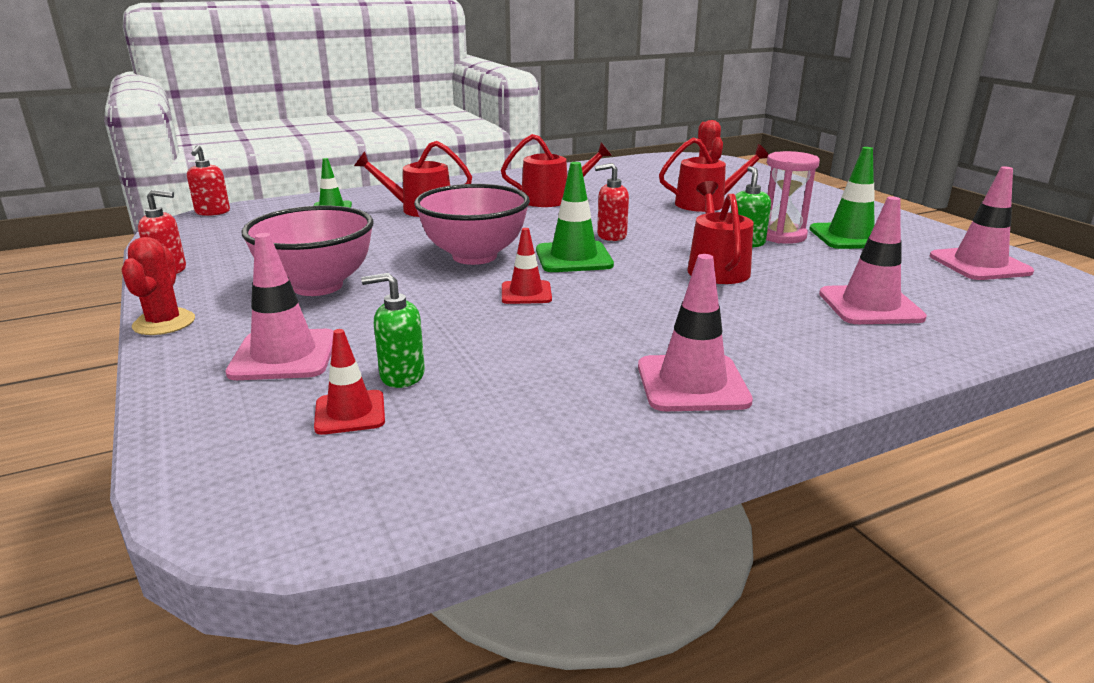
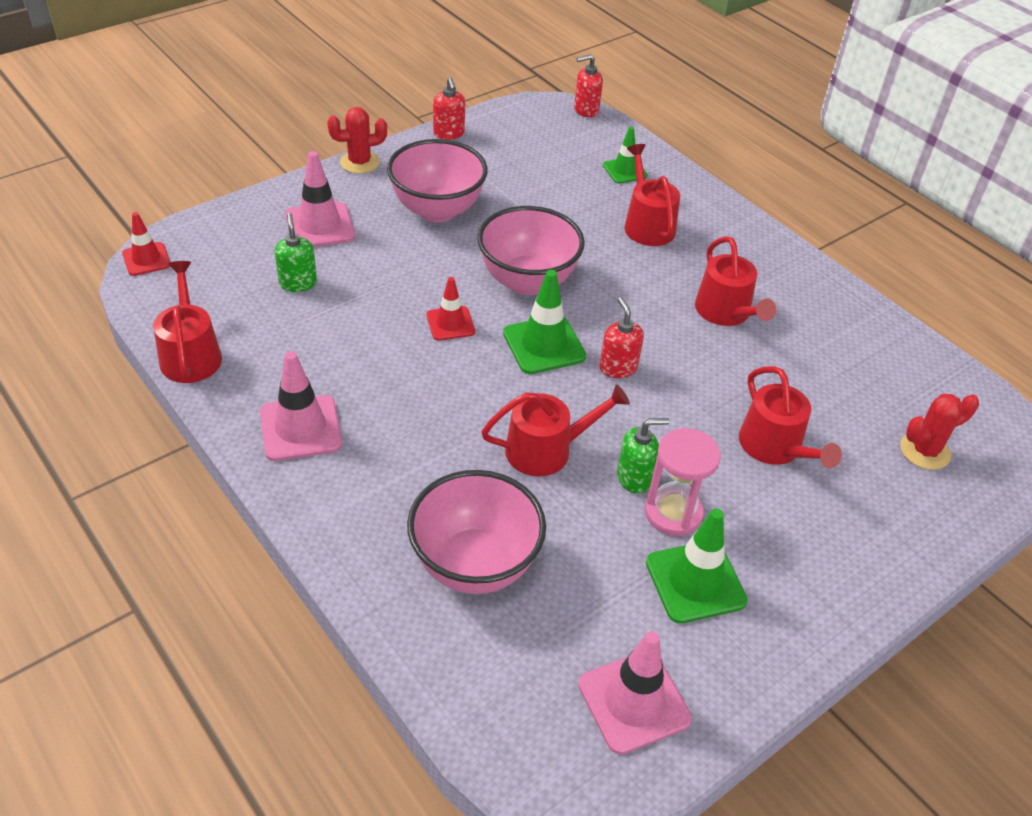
camera: 75 degrees right, 20 degrees up
red traffic cone [314,329,385,435] -> red traffic cone moved to [122,212,170,276]
pink traffic cone [819,196,927,324] -> pink bowl [407,470,546,594]
none -> red watering can [153,261,222,383]

